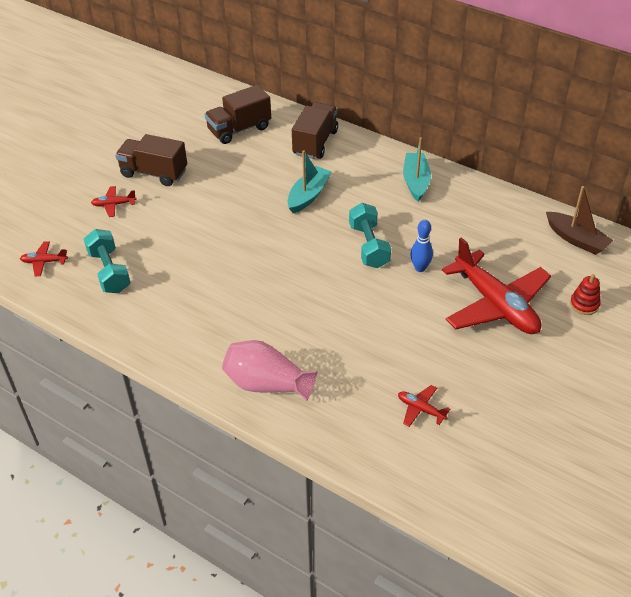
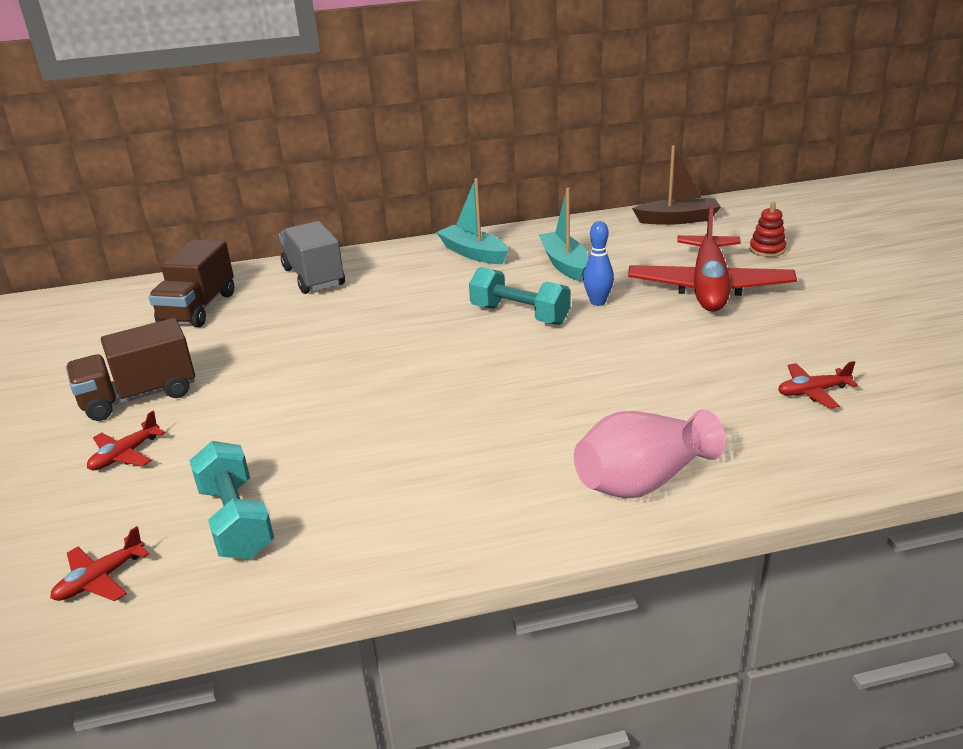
camera: 45 degrees left, 15 degrees down
turquoise dumbbell [84,229,130,293] -> turquoise dumbbell turned 45 degrees clockwise [189,441,274,559]
turquoise boat [287,150,332,213] -> turquoise boat moved to [539,188,588,281]
brown truck [292,102,338,159] -> grey truck [279,221,345,294]
red plane [442,237,551,334] -> red plane turned 90 degrees clockwise [628,205,797,312]

